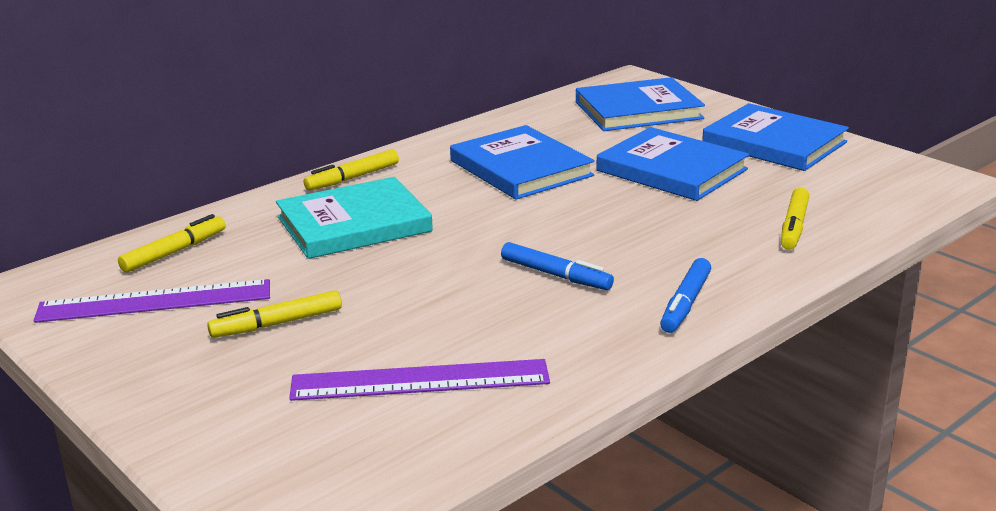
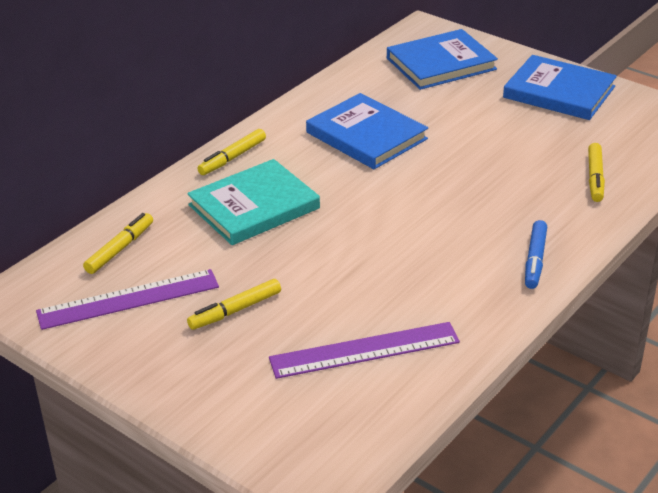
camera: 10 degrees left, 10 degrees up
blue marker [501,242,614,290] -> none
blue book [596,127,749,201] -> none

